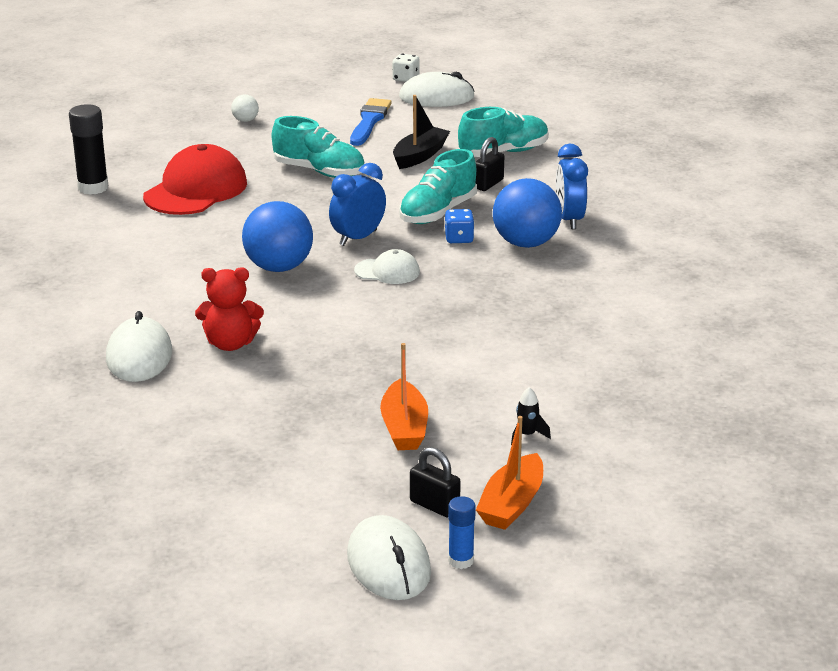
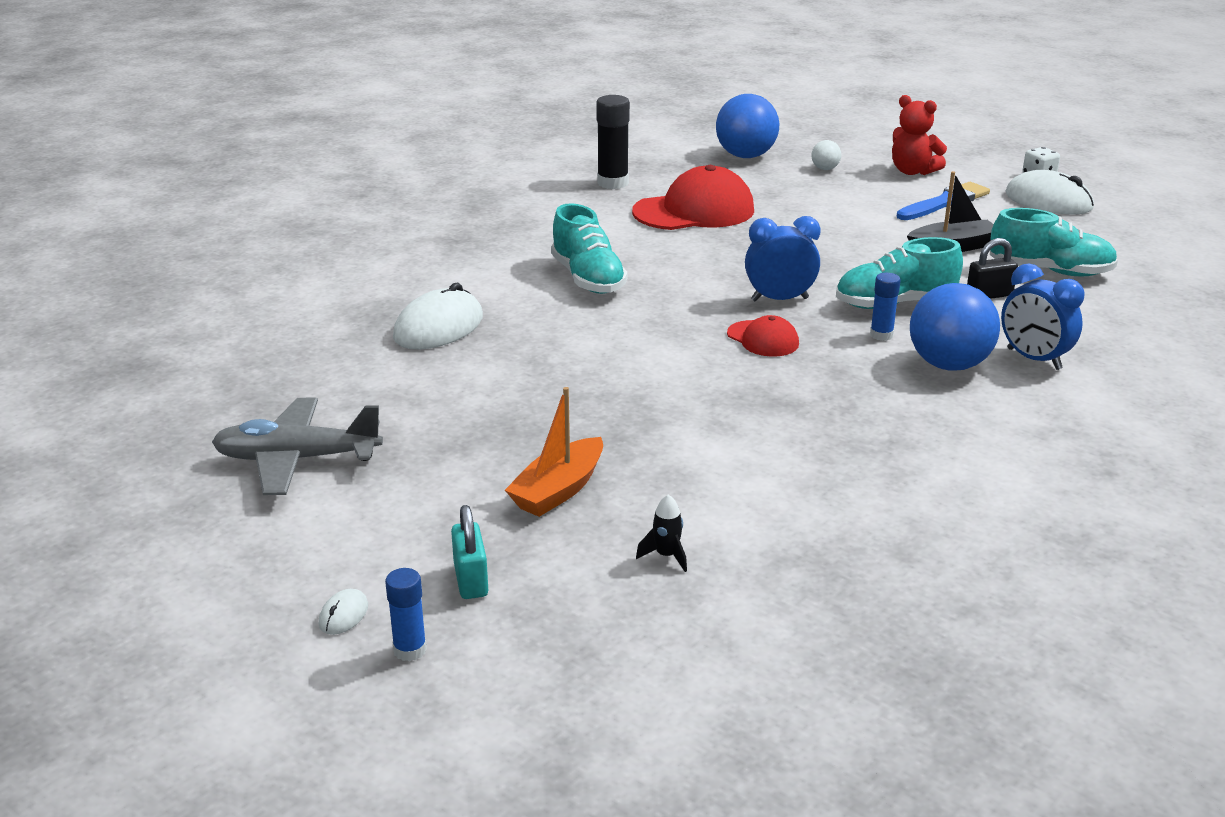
camera: 40 degrees right, 0 degrees up
red teddy bear [195,267,264,351] -> red teddy bear moved to [892,95,947,175]
blue ball [242,201,313,272] -> blue ball moved to [716,94,779,158]
turquoise shoe [272,116,365,178] -> turquoise shoe moved to [551,203,627,294]
white mouse [347,515,431,600] -> white mouse [319,589,368,635], size x0.43
white cap [354,249,420,284] -> red cap [727,315,799,357]
black padlock [410,447,461,518] -> turquoise padlock [451,505,488,599]
blue dice [444,209,474,243] -> blue glue stick [870,273,901,341]
orange boat [476,416,543,530] -> none
blue clock [556,144,588,229] -> blue clock turned 75 degrees counterclockwise [1001,263,1085,370]
none -> grey plane [212,398,383,495]

